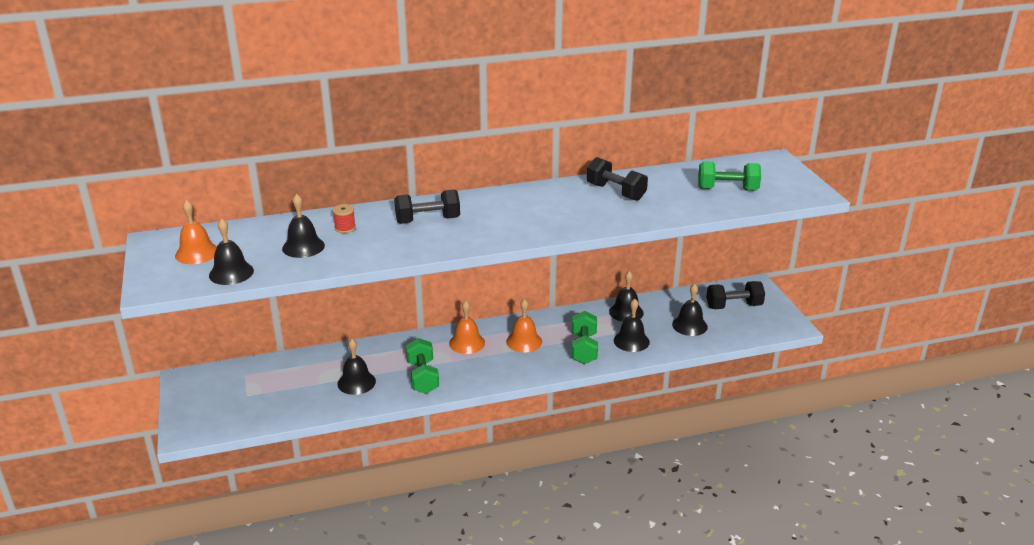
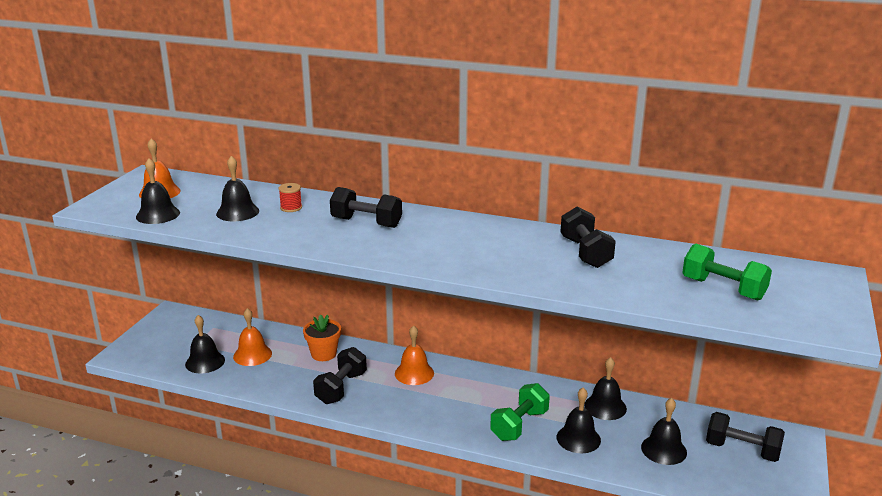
camera: 35 degrees right, 5 degrees down
black bell [337,339,376,395] -> black bell moved to [185,315,225,374]
green dumbbell [406,338,439,394] -> black dumbbell [313,347,367,404]
orange bell [506,299,542,352] -> orange bell moved to [233,308,272,366]
none -> orange flower pot [303,314,341,361]

